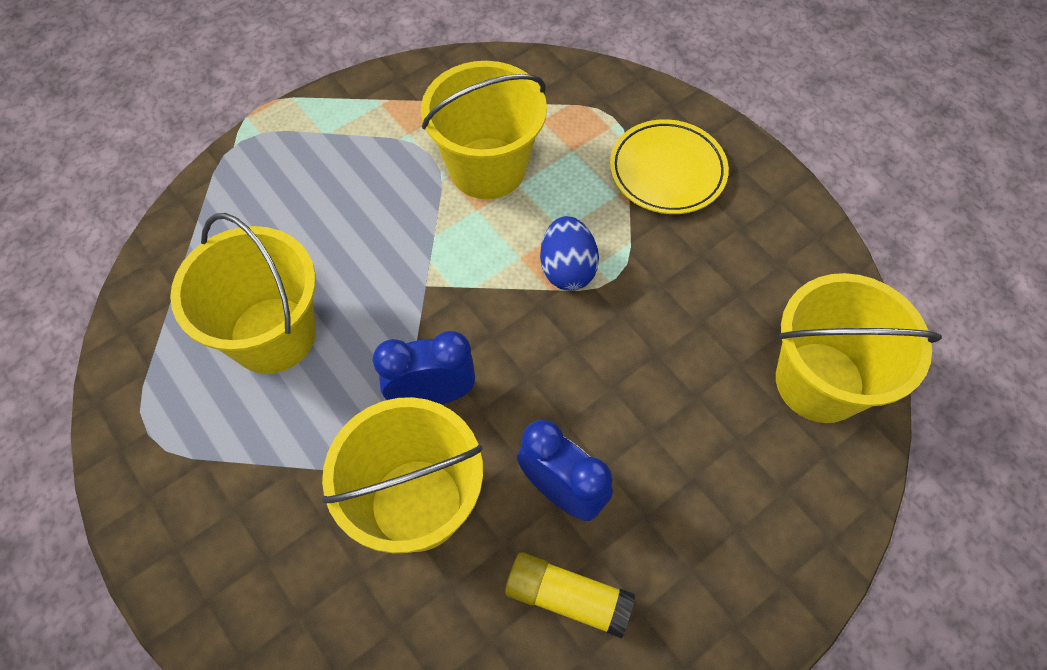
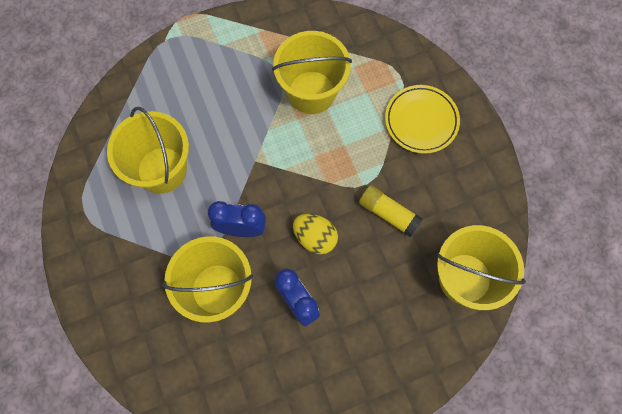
camera: 15 degrees right, 10 degrees up
yellow glue stick [505,552,635,639] -> yellow glue stick moved to [359,185,423,237]
blue egg [540,216,599,291] -> none
none -> yellow egg [293,214,338,254]

